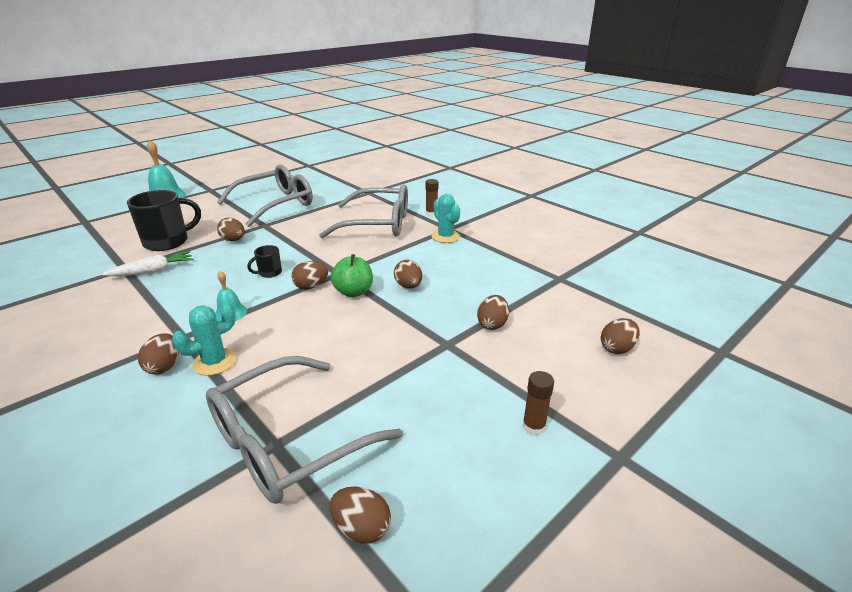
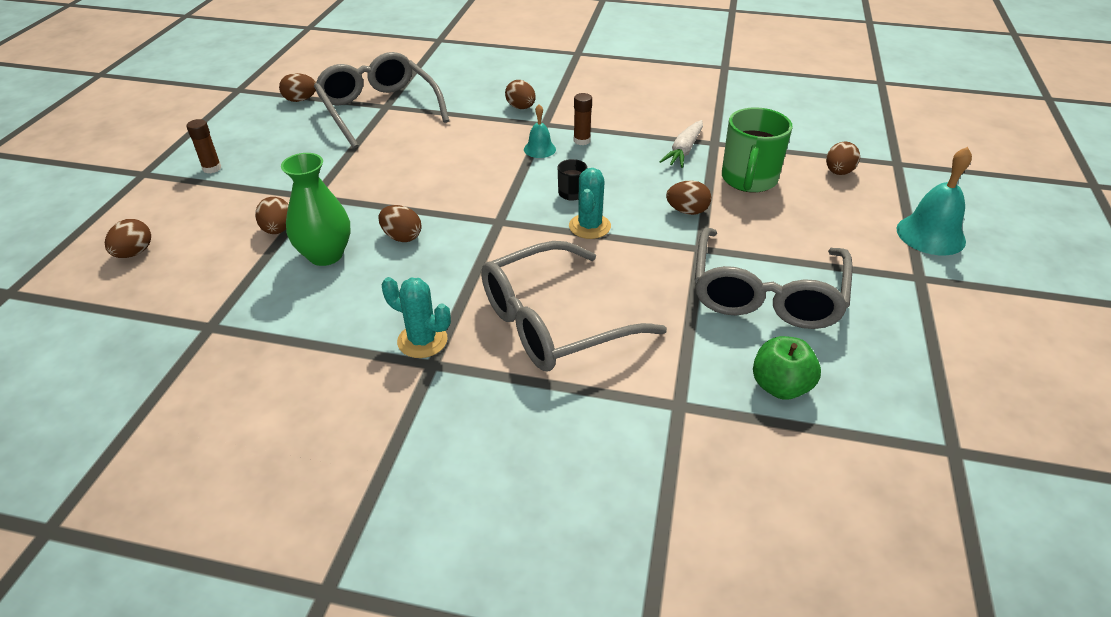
camera: 145 degrees right, 10 degrees up
black mug [127,190,201,251] -> green mug [722,107,793,193]
turquoise cactus [172,303,236,376] -> turquoise cactus moved to [569,168,611,239]
grey glasses [206,356,403,504] -> grey glasses turned 45 degrees counterclockwise [314,52,449,148]
brown egg [291,261,328,289] -> brown egg moved to [826,141,860,175]
green apple [331,254,373,297] -> green apple moved to [753,336,821,400]
brown glue stick [425,179,438,216] -> brown glue stick moved to [574,93,592,145]
none -> green vase [281,153,350,266]

